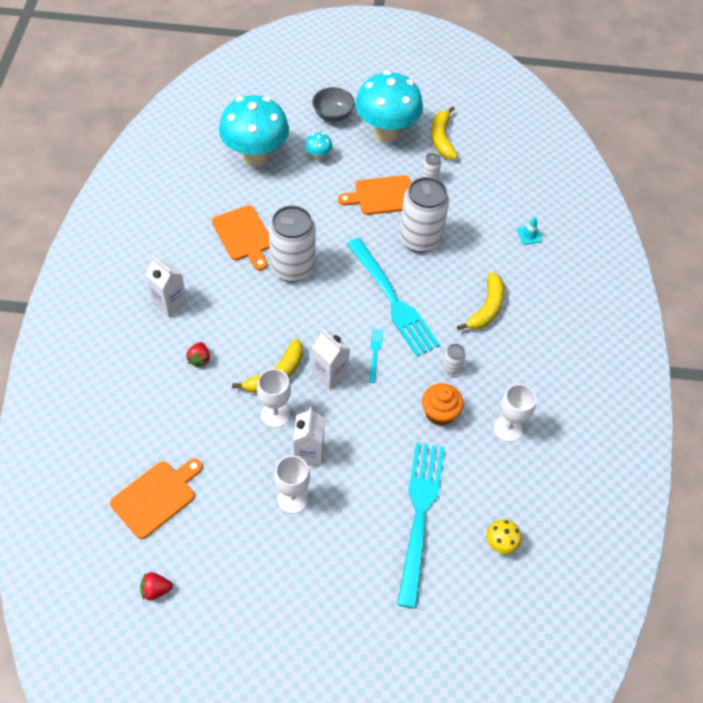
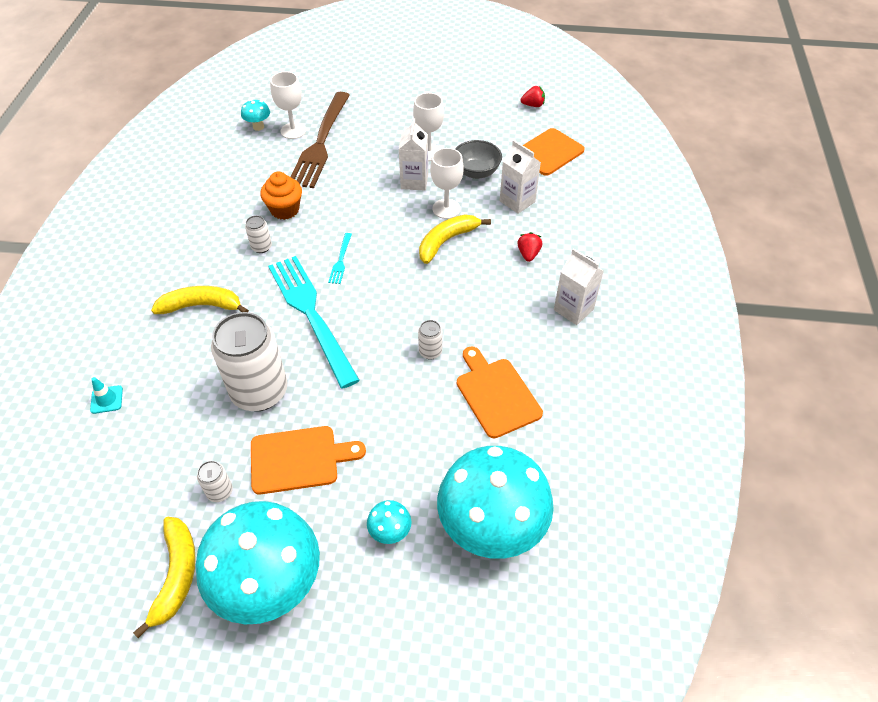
camera: 175 degrees left, 5 degrees down
white can [269,205,316,282] -> white can [418,320,442,360], size x0.42
grey bowl [312,87,355,122] -> grey bowl moved to [455,140,502,179]
white carton [312,329,350,390] -> white carton moved to [500,140,541,214]
turquoise fork [397,442,445,609] -> brown fork [291,92,350,188]
yellow banana [457,272,504,330] -> yellow banana turned 60 degrees clockwise [151,286,249,314]
yellow mushroom [486,519,522,554] -> turquoise mushroom [241,99,270,131]
white goblet [494,384,536,442] -> white goblet moved to [270,72,306,139]

